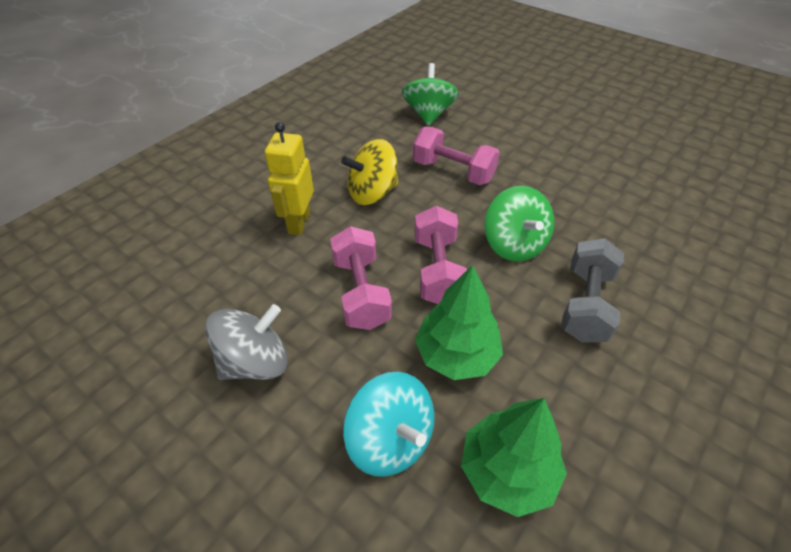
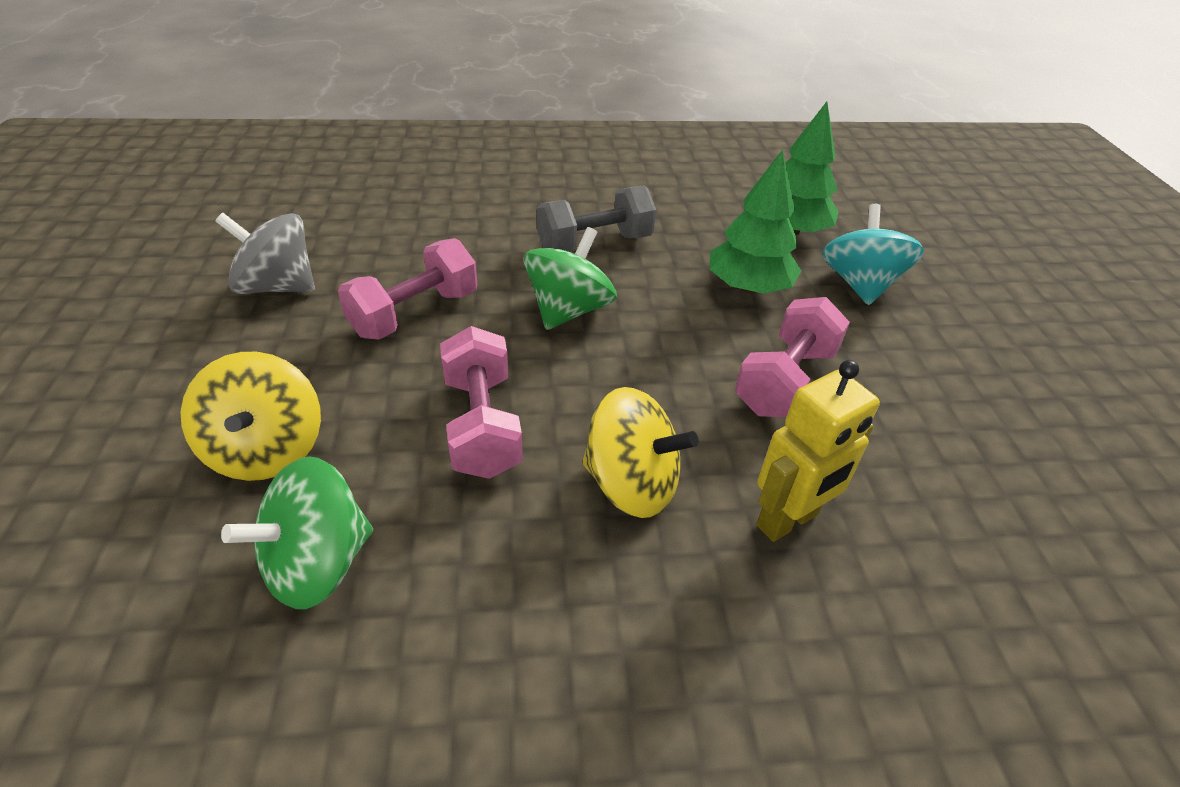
camera: 135 degrees left, 5 degrees down
grey spinning top [205,304,288,380] -> grey spinning top moved to [215,213,315,294]
pink dumbbell [414,206,467,304] -> pink dumbbell moved to [338,238,478,340]
none -> yellow spinning top [181,352,321,481]

